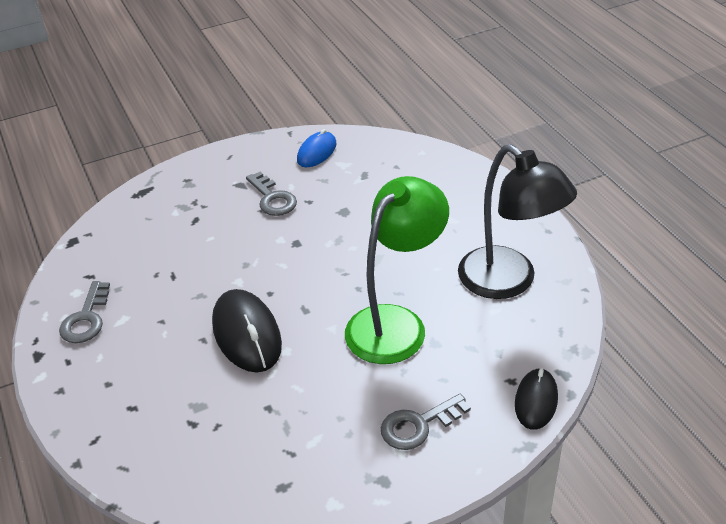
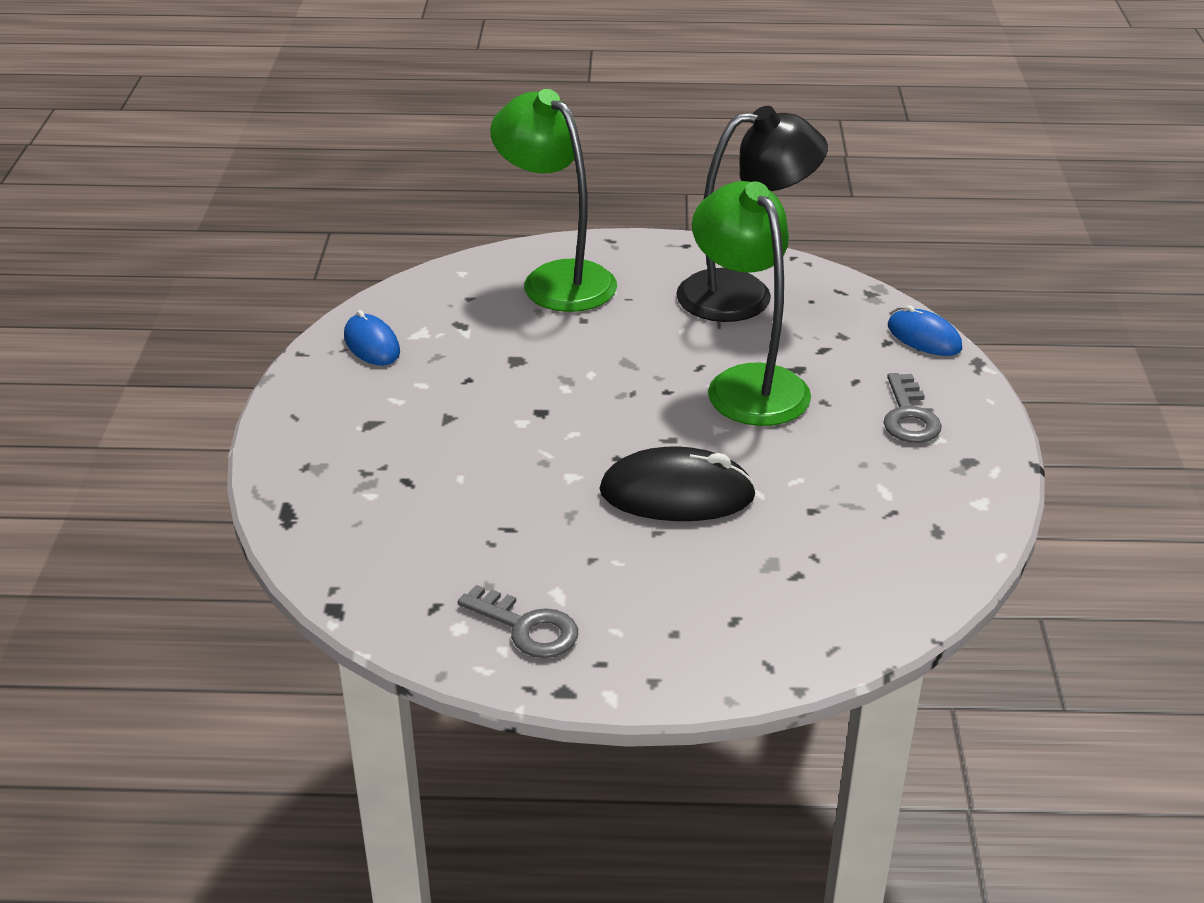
camera: 65 degrees left, 5 degrees down
grey key [246,172,297,216] -> none
black mouse [515,368,558,430] -> blue mouse [888,305,962,356]
none -> green lamp [490,89,617,312]

